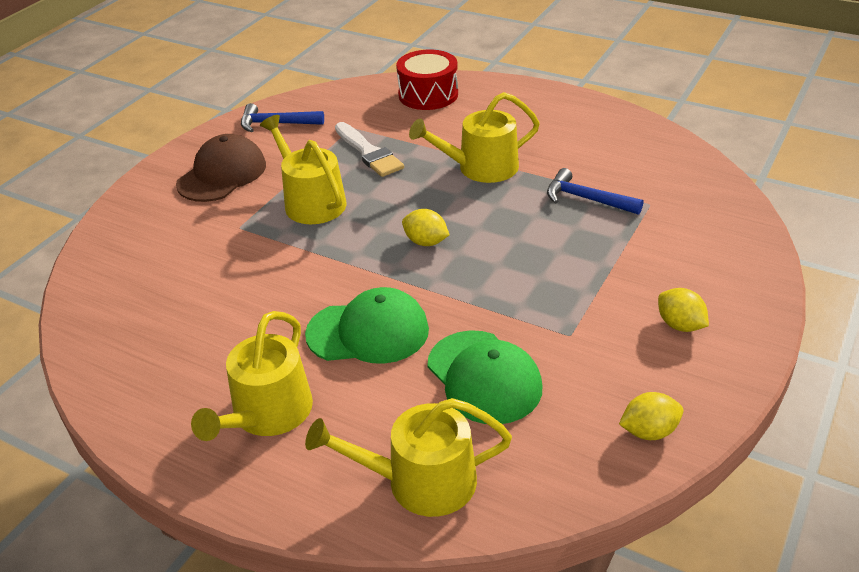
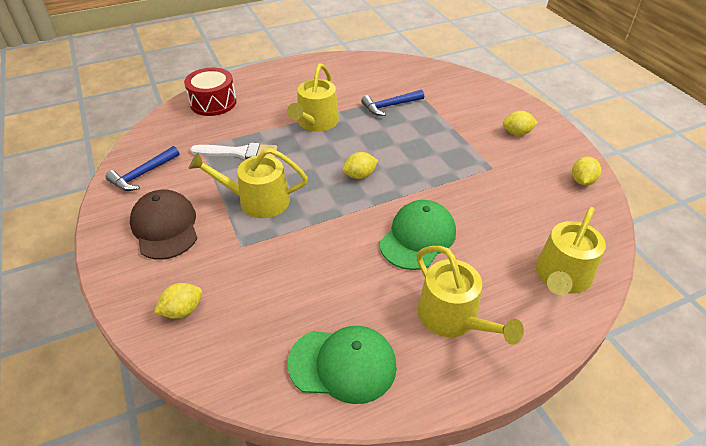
camera: 55 degrees left, 5 degrees up
green cap [427,330,542,424] -> green cap moved to [287,326,397,404]
none -> yellow lemon [154,283,202,319]

